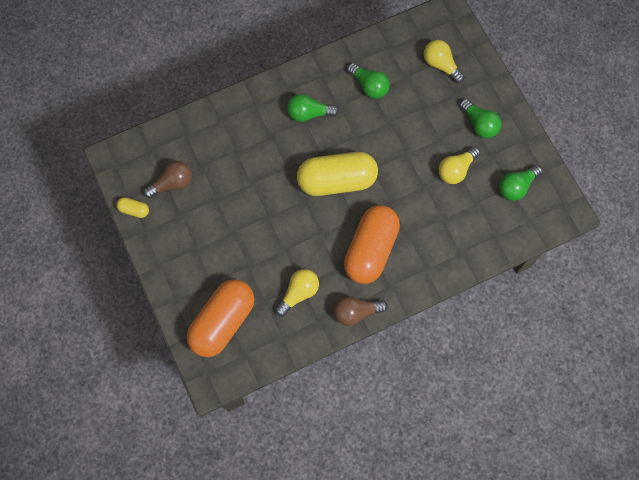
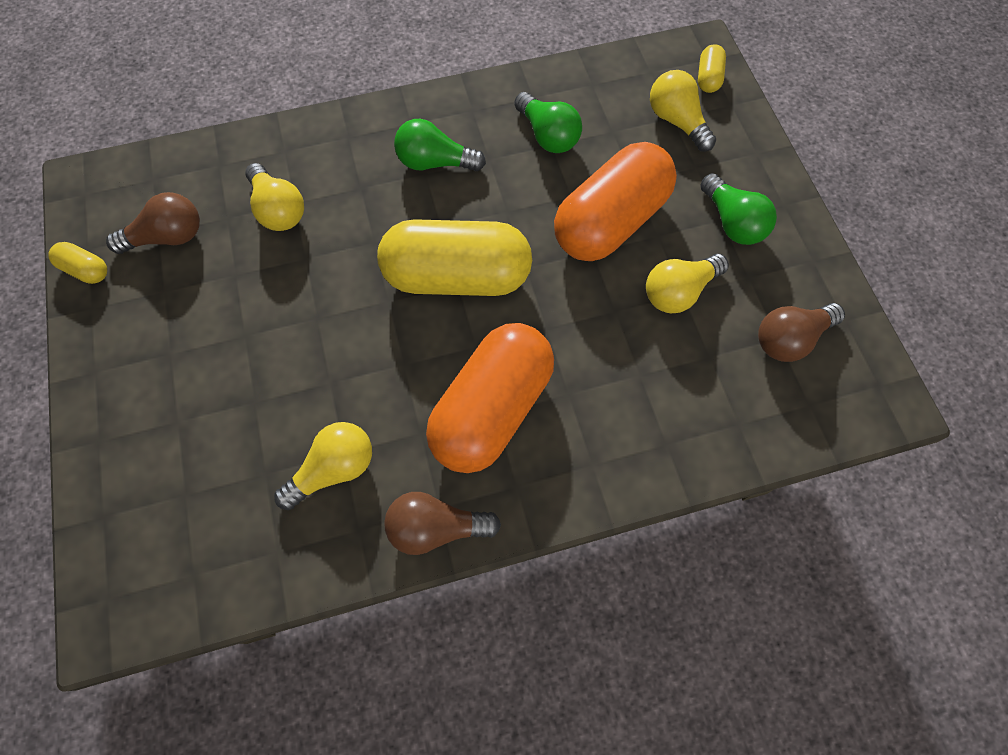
camera: 10 degrees right, 5 degrees down
orange capsule [187,279,254,357] -> orange capsule moved to [554,142,677,261]
green light bulb [499,165,542,201] -> brown light bulb [758,303,845,362]
none -> yellow light bulb [245,163,304,231]
none -> yellow capsule [698,44,726,93]

